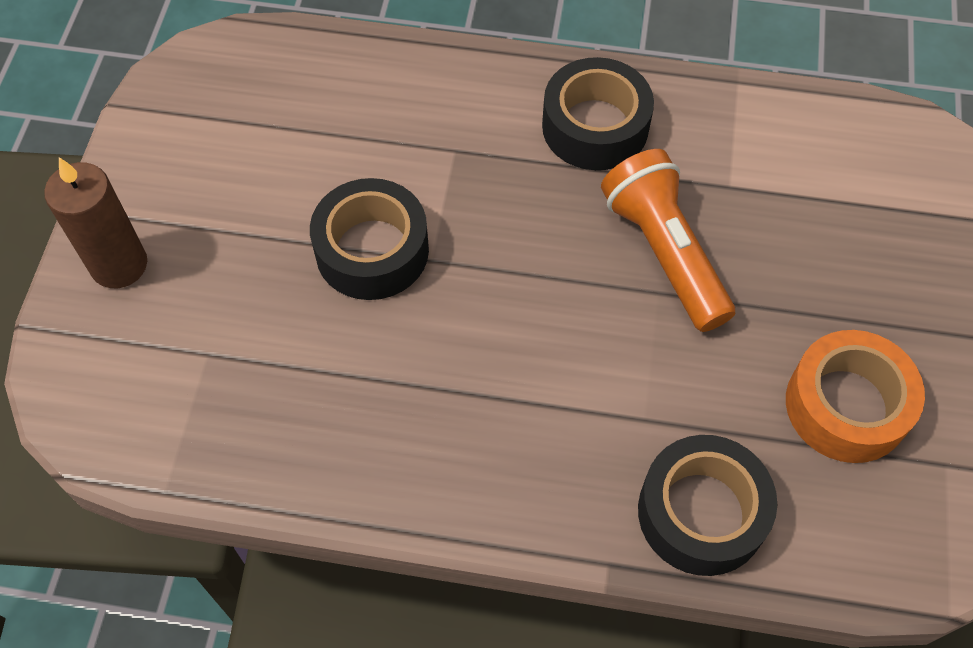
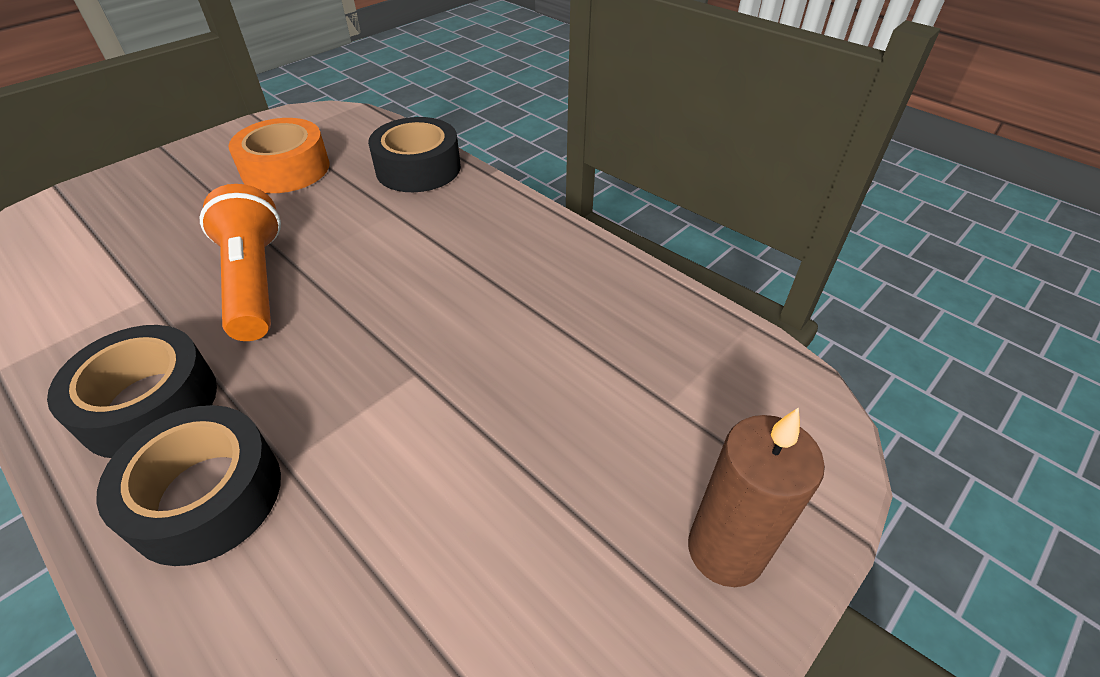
camera: 145 degrees left, 15 degrees down
black tape [310,178,429,300] -> black tape moved to [96,405,281,566]
orange flashlight [601,149,735,332] -> orange flashlight turned 150 degrees clockwise [199,184,281,341]

